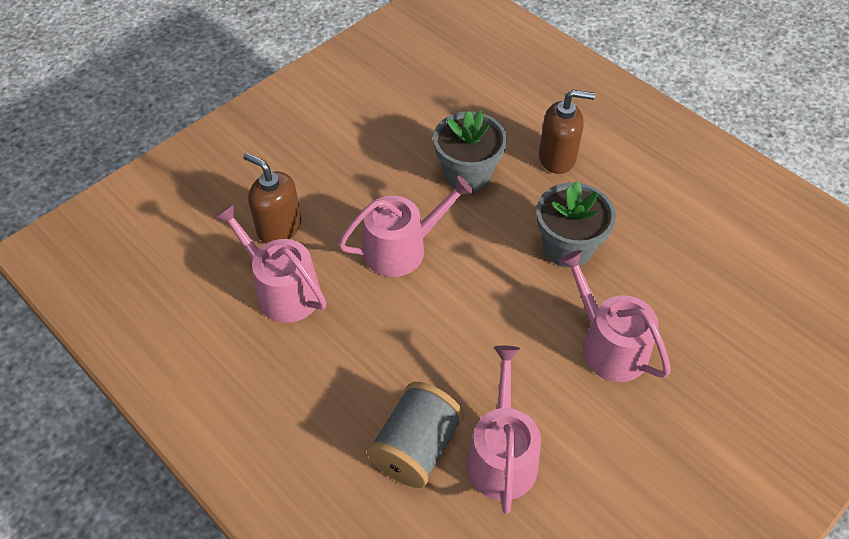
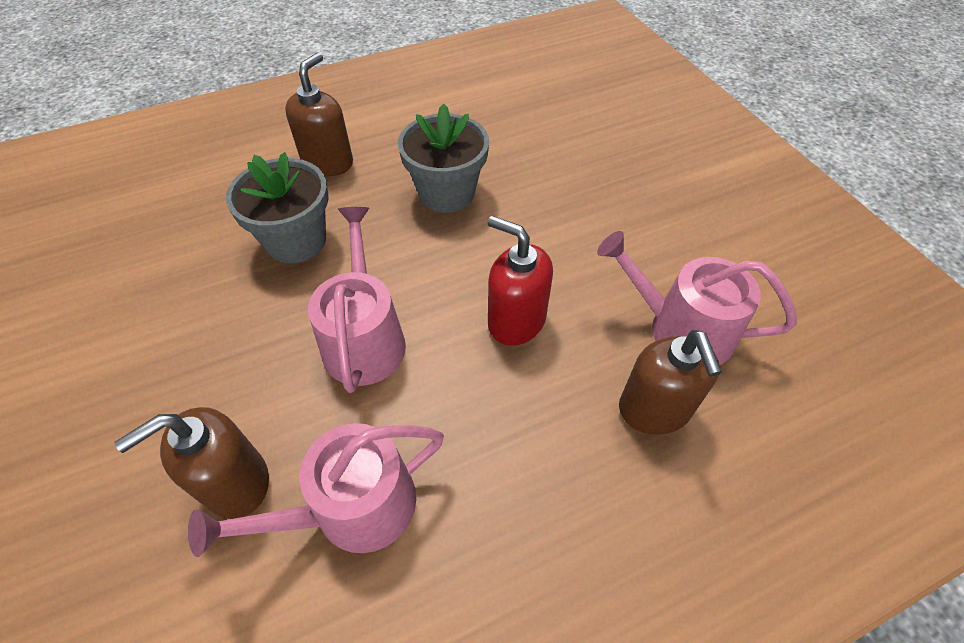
camera: 70 degrees left, 0 degrees up
grey spool [367,382,464,488] -> brown soap dispenser [619,330,722,435]
pink watering can [559,250,671,382] -> none
none -> red soap dispenser [488,216,553,346]

